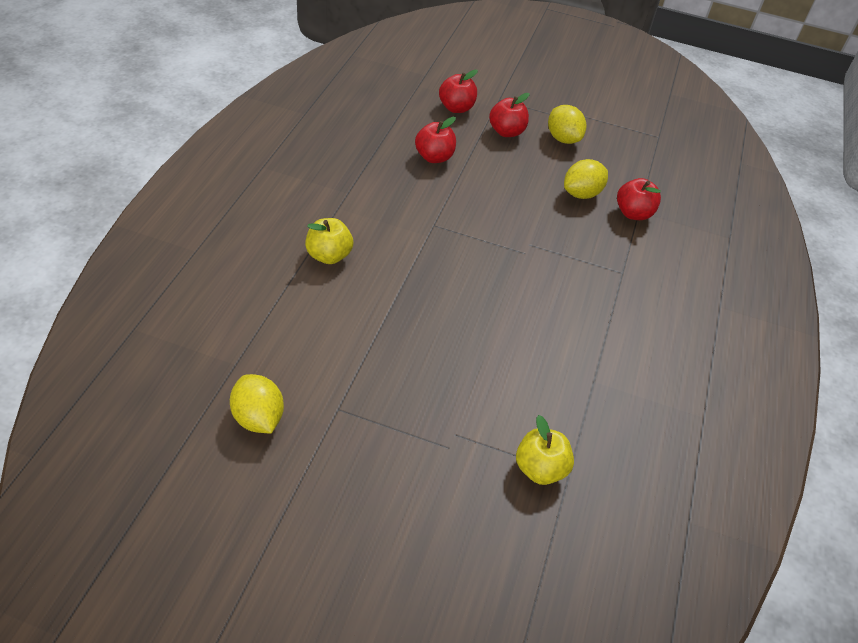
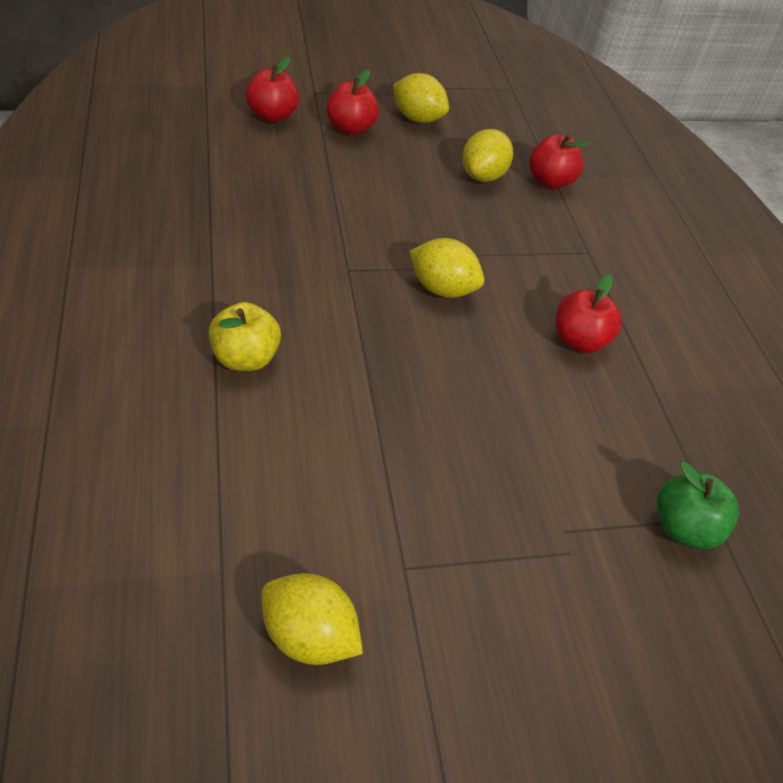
camera: 30 degrees left, 0 degrees up
red apple [415,117,456,163] -> red apple moved to [556,275,622,353]
yellow apple [516,415,574,485] -> green apple [657,462,739,549]
none -> yellow lemon [409,238,484,298]

